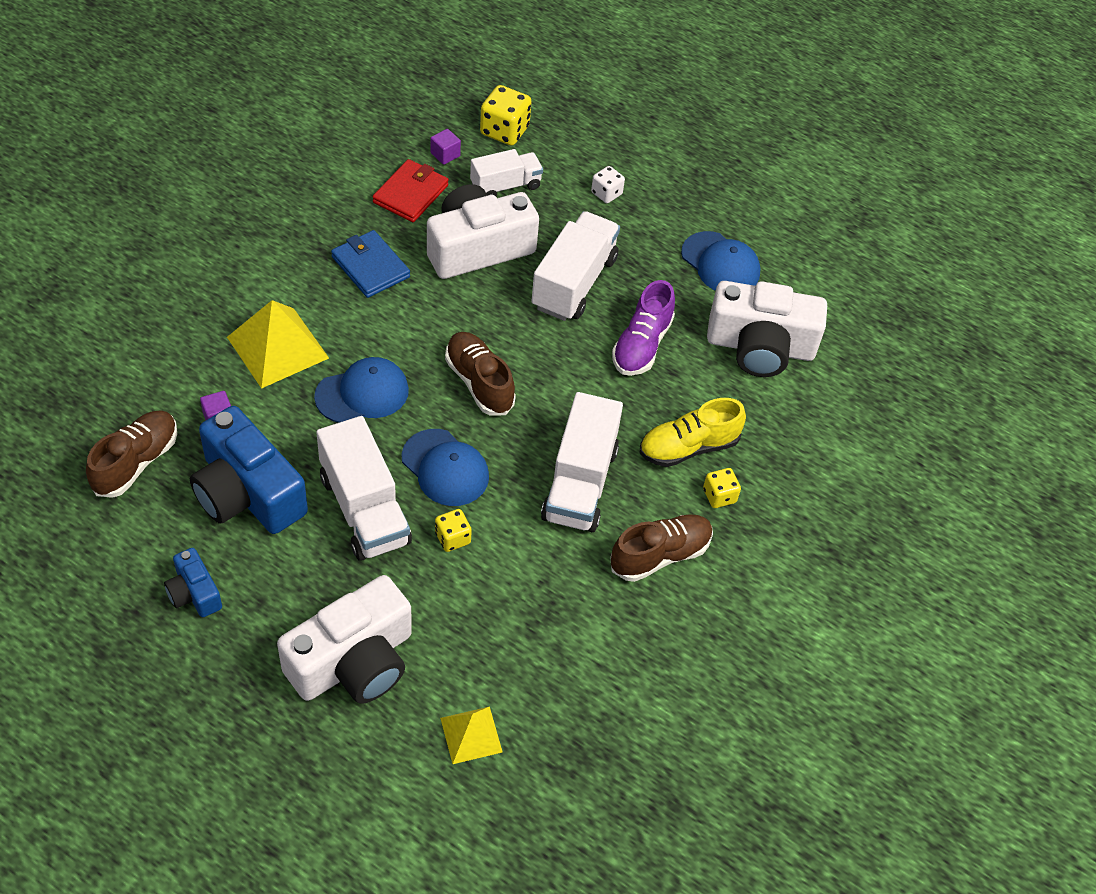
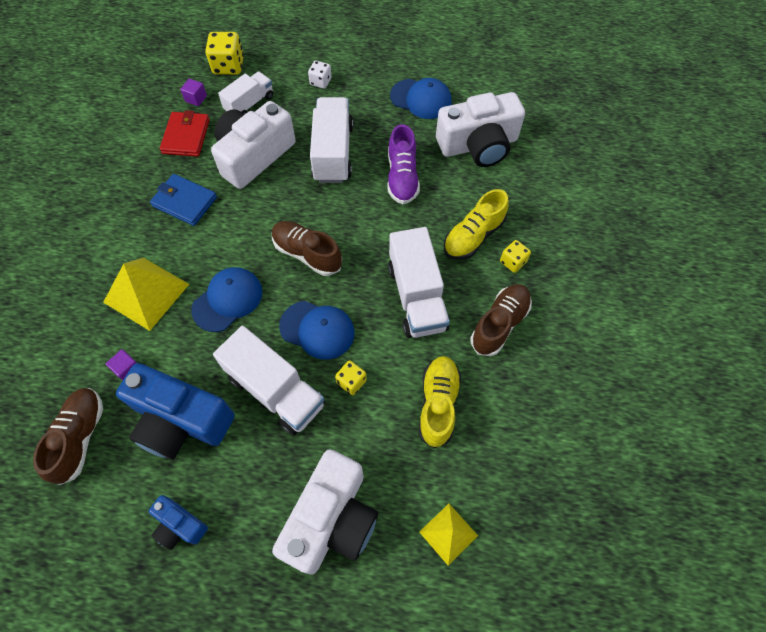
camera: 20 degrees left, 10 degrees up
none -> yellow shoe [419,356,461,448]

